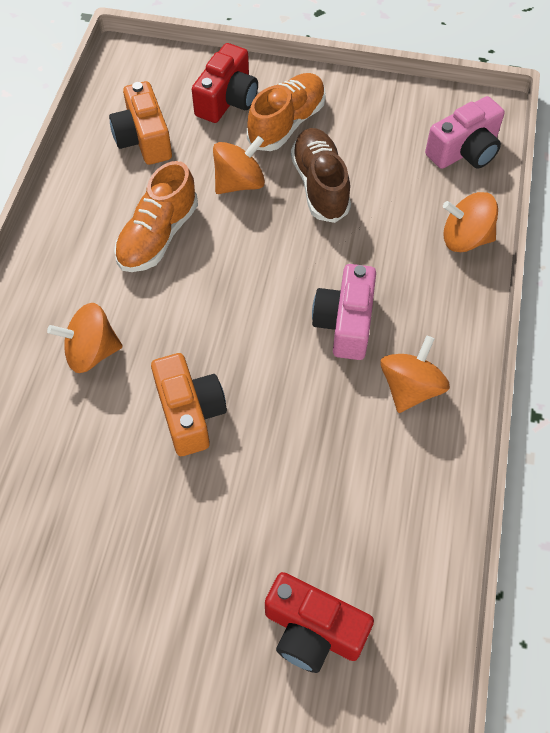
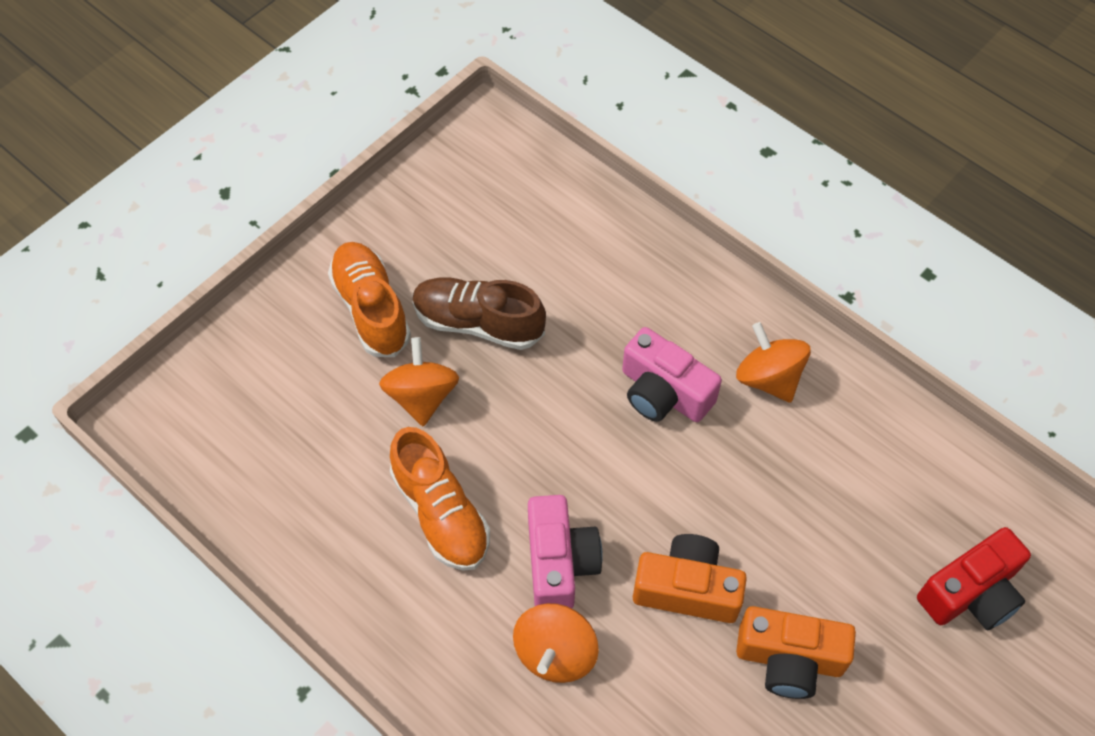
camera: 60 degrees left, 0 degrees up
orange camera [109,81,172,165] -> orange camera moved to [736,606,856,699]
red camera [192,43,258,123] -> none
pink camera [425,96,505,169] -> pink camera moved to [528,495,602,608]
orange spinning top [443,192,498,252] -> none

